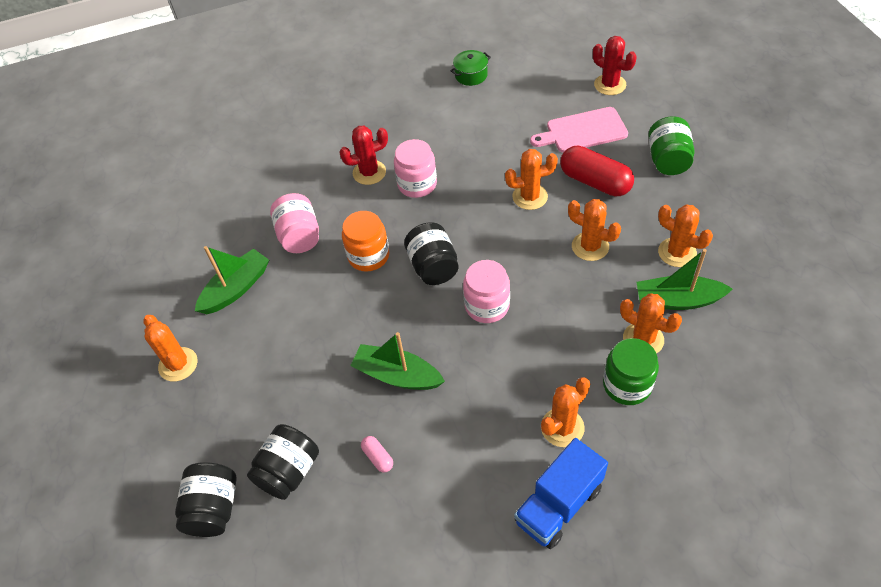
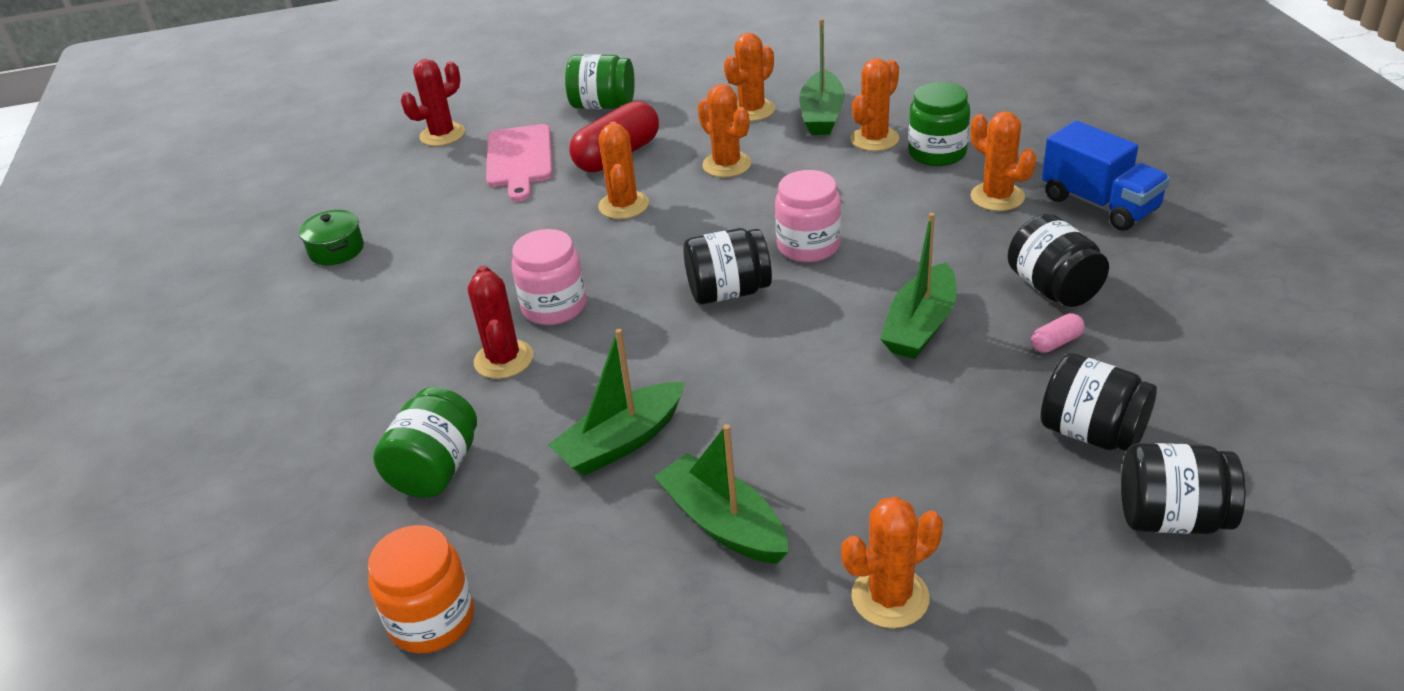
camera: 85 degrees left, 15 degrees down
pink jar [270,193,319,253] -> green boat [548,329,685,476]
orange jar [342,211,389,271] -> orange jar moved to [368,525,474,653]
orange cactus [568,199,621,261] -> orange cactus turned 75 degrees counterclockwise [698,84,751,177]
none -> green jar [373,387,477,498]
none -> black jar [1007,214,1109,307]

